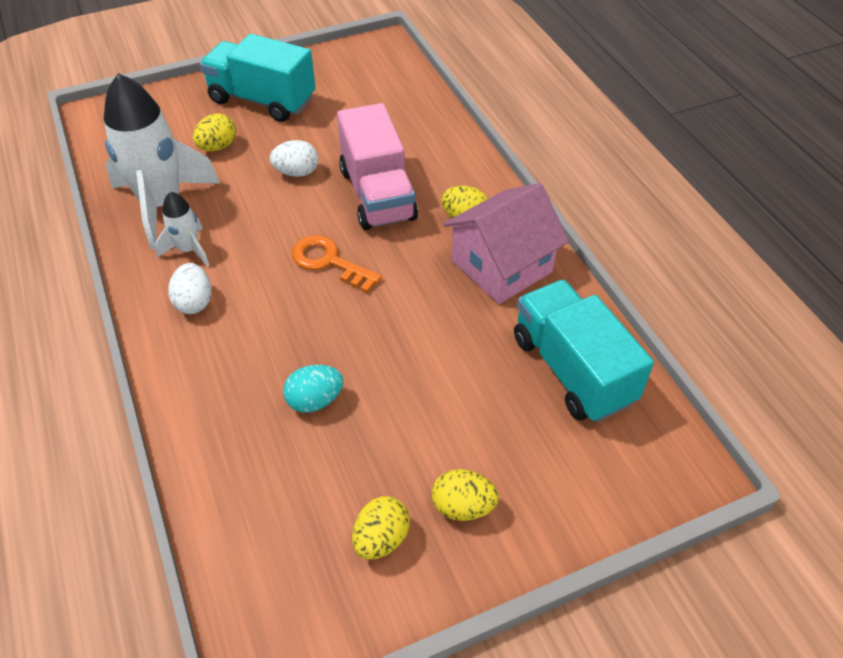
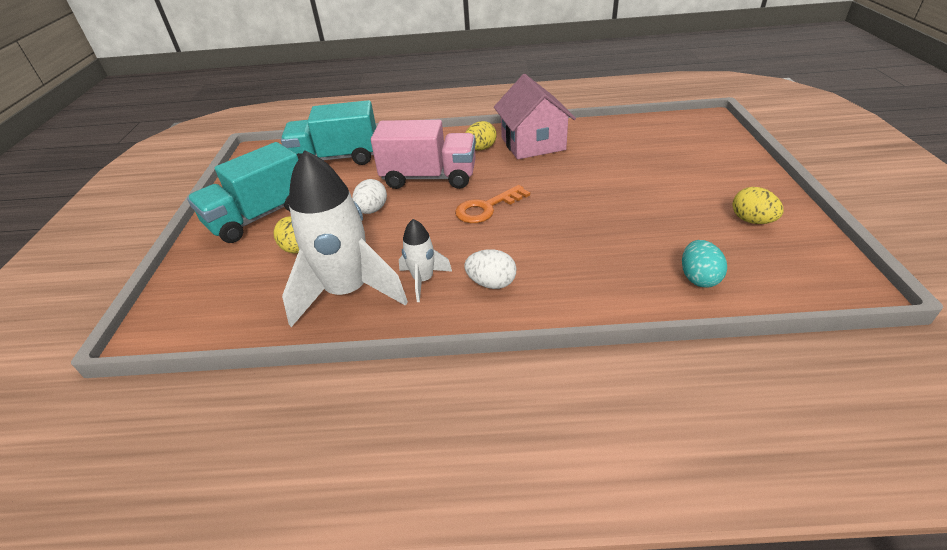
camera: 65 degrees left, 10 degrees down
turquoise egg [283,365,343,413] -> turquoise egg moved to [682,240,727,288]
yellow egg [432,469,499,521] -> none
turquoise truck [514,280,654,422] -> turquoise truck moved to [281,100,376,165]

